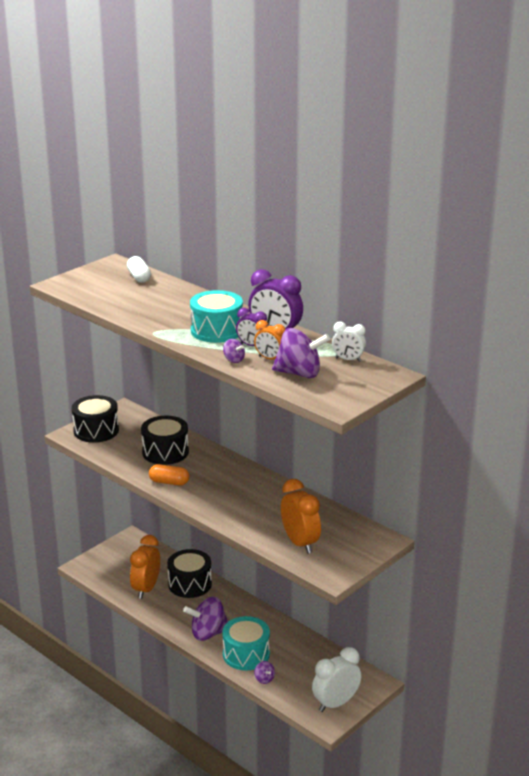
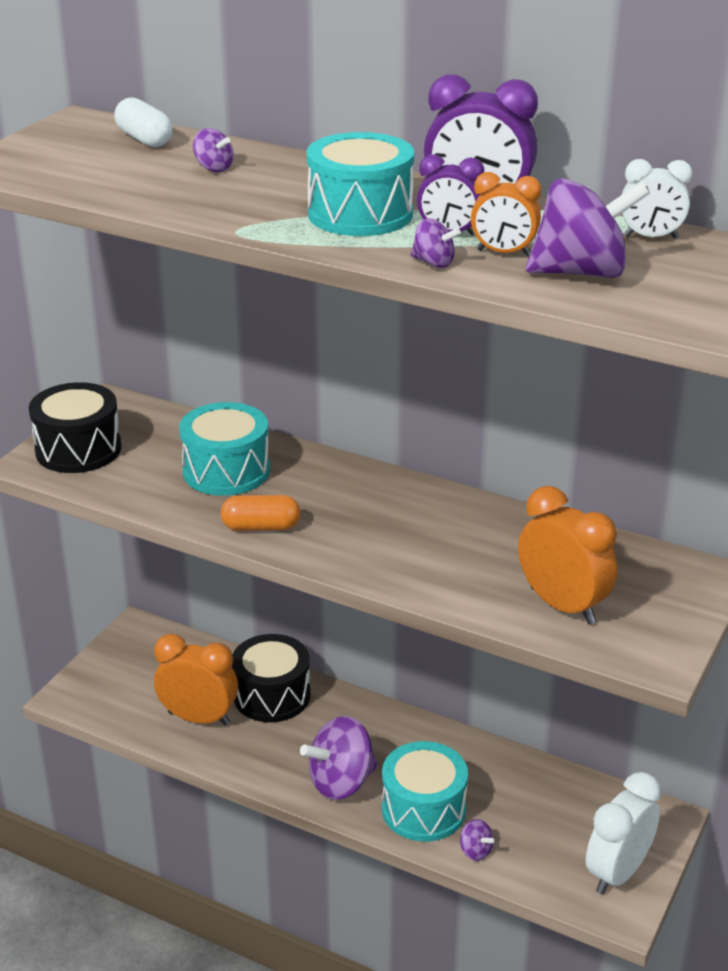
camera: 15 degrees left, 5 degrees up
orange clock [130,535,160,599] -> orange clock turned 105 degrees clockwise [154,634,238,726]
black drum [141,416,189,465] -> turquoise drum [179,402,270,496]
none -> purple spinning top [193,128,233,172]

